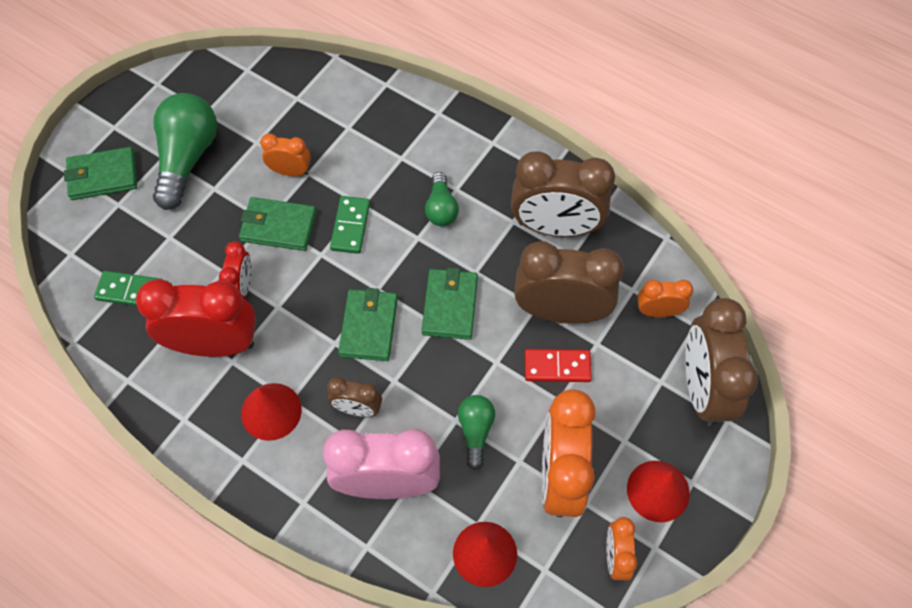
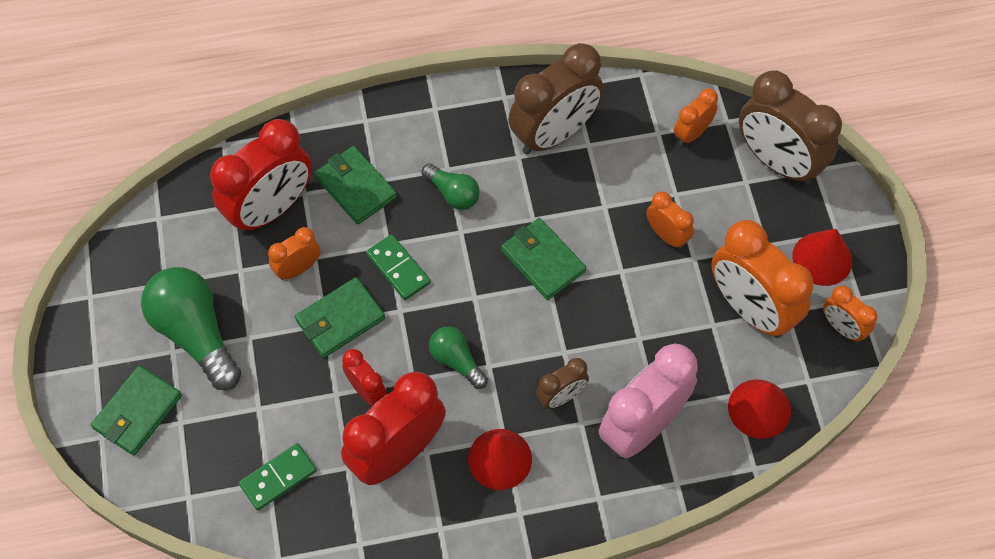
camera: 45 degrees left, 0 degrees up
green wallet [338,288,398,361] -> green wallet moved to [315,146,397,225]
green light bulb [458,395,495,470] -> green light bulb moved to [429,326,488,389]
brown clock [514,241,624,324] -> none
red domino [525,349,592,382] -> orange clock [646,191,694,249]
none -> red clock [210,119,312,233]

